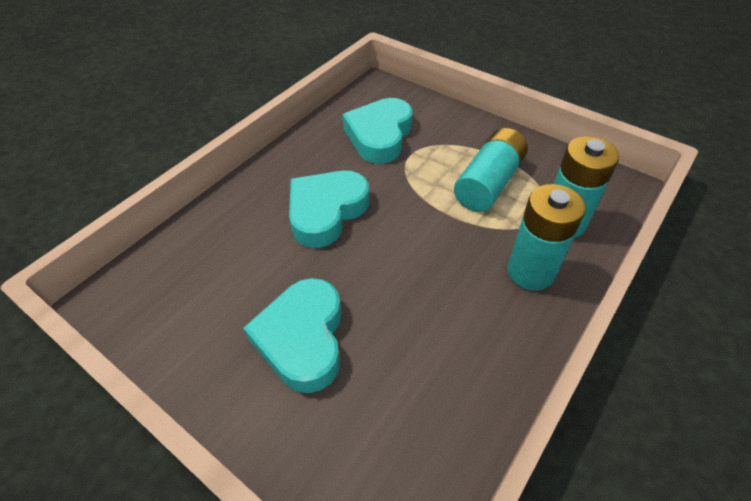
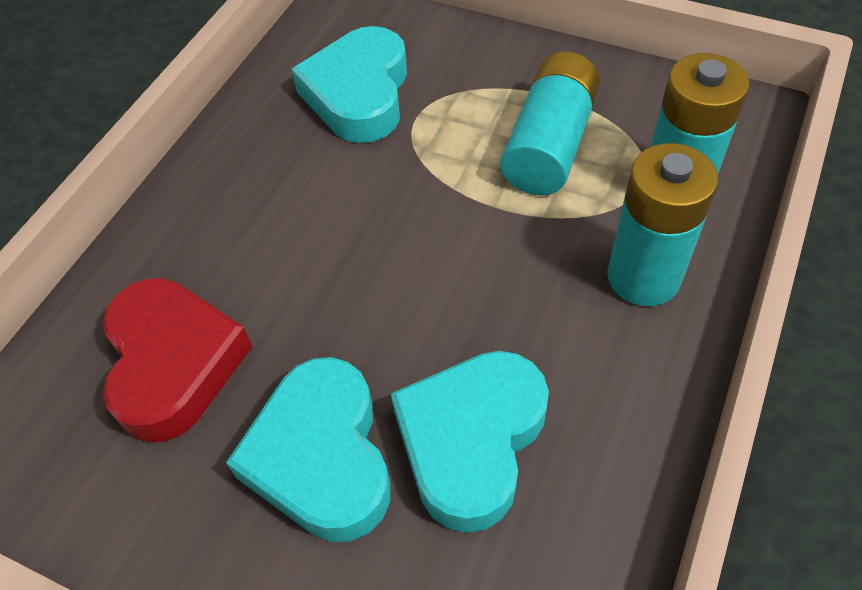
camera: 10 degrees left, 5 degrees up
turquoise heart [289,171,369,248] -> turquoise heart moved to [391,351,549,533]
none -> red heart [103,278,253,442]

